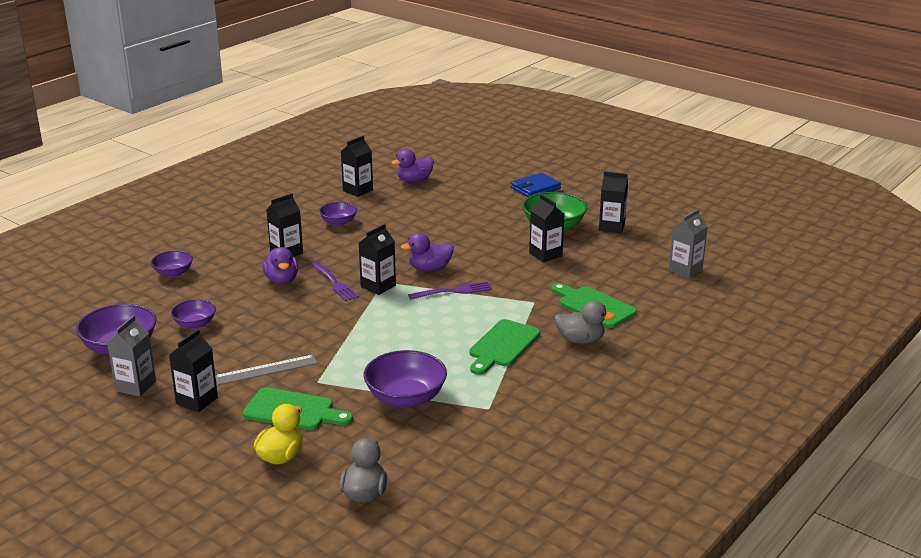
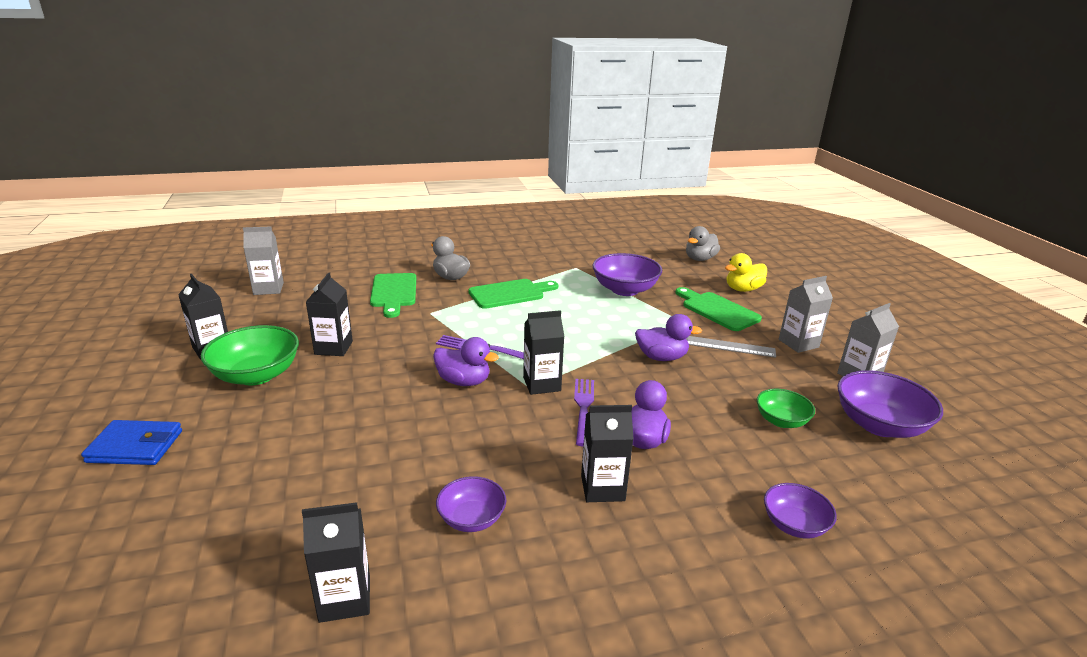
camera: 145 degrees left, 0 degrees up
black carton [169,329,218,412] -> grey carton [779,276,833,353]
purple bowl [171,299,216,329] -> green bowl [757,389,815,428]
purple duck [391,149,434,183] -> purple duck moved to [635,314,702,361]

